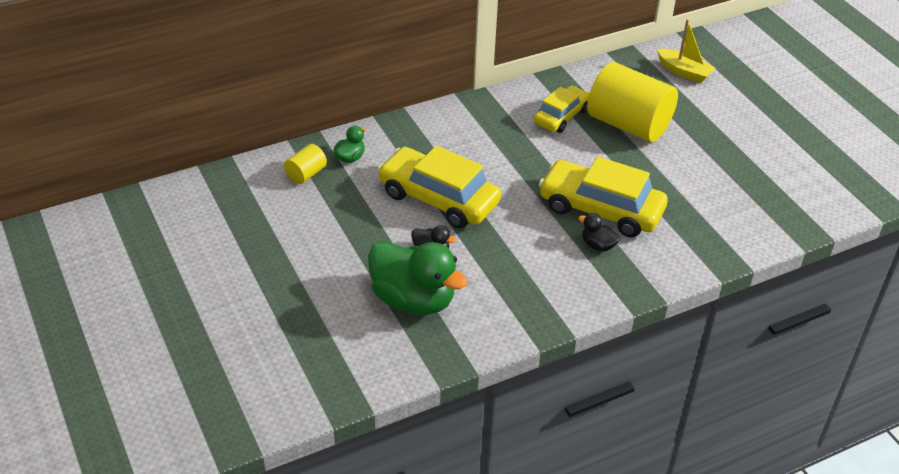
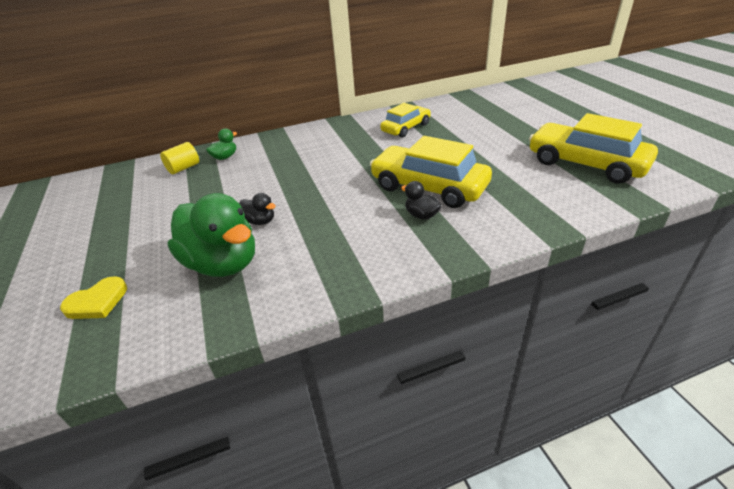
camera: 10 degrees right, 5 degrees down
yellow car [377,146,501,228] -> yellow car moved to [529,113,658,184]
yellow cylinder [587,62,678,142] -> none
yellow boat [657,19,715,83] -> none
none -> yellow heart [60,276,127,319]

